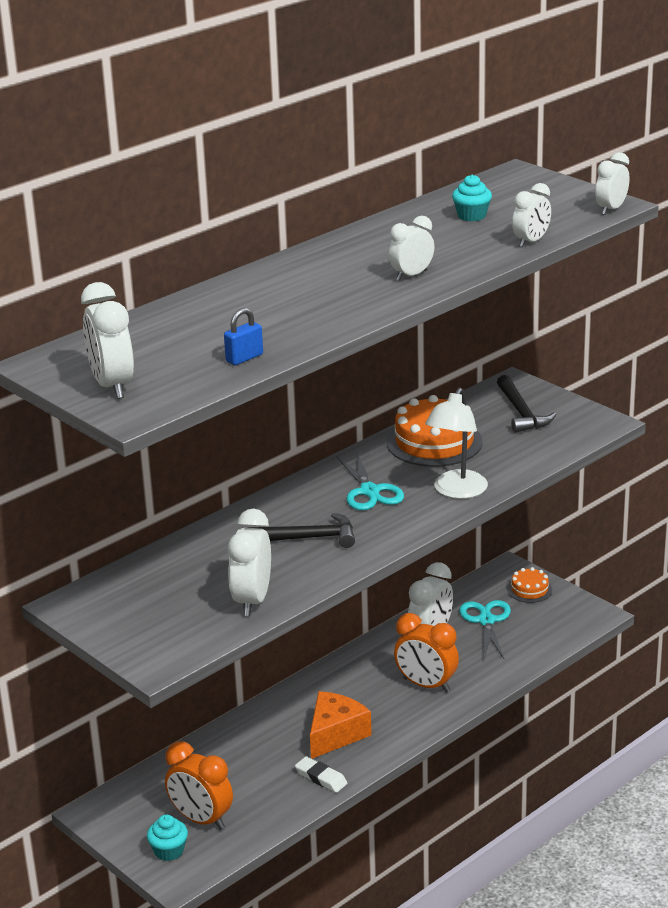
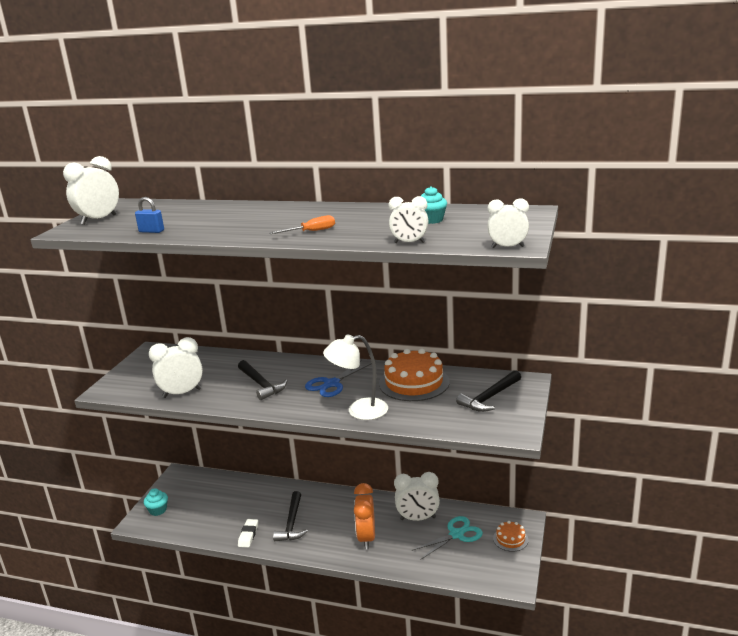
camera: 60 degrees right, 5 degrees down
orange clock [165,741,233,830] -> none
orange cheese [310,691,372,759] -> black hammer [273,491,308,541]
turquoise scissors [336,451,404,510] -> blue scissors [305,360,372,397]
white clock [388,216,434,281] -> orange screwdriver [269,215,335,234]

